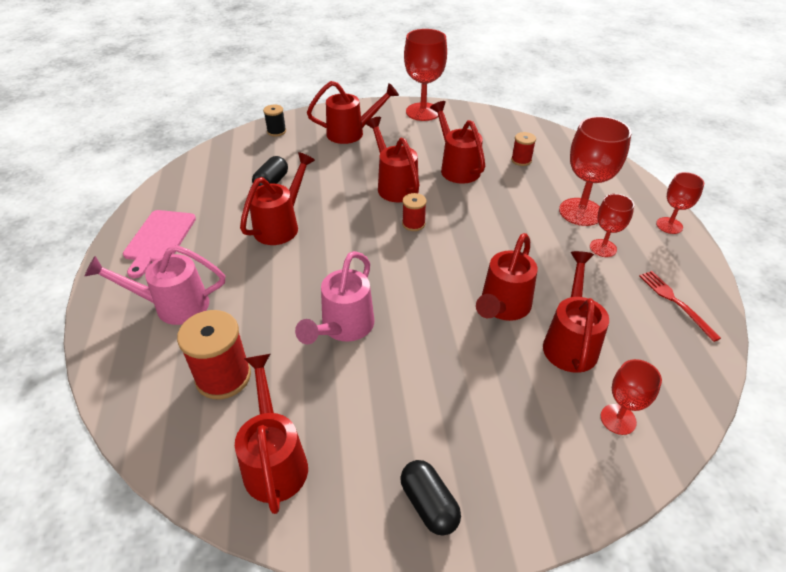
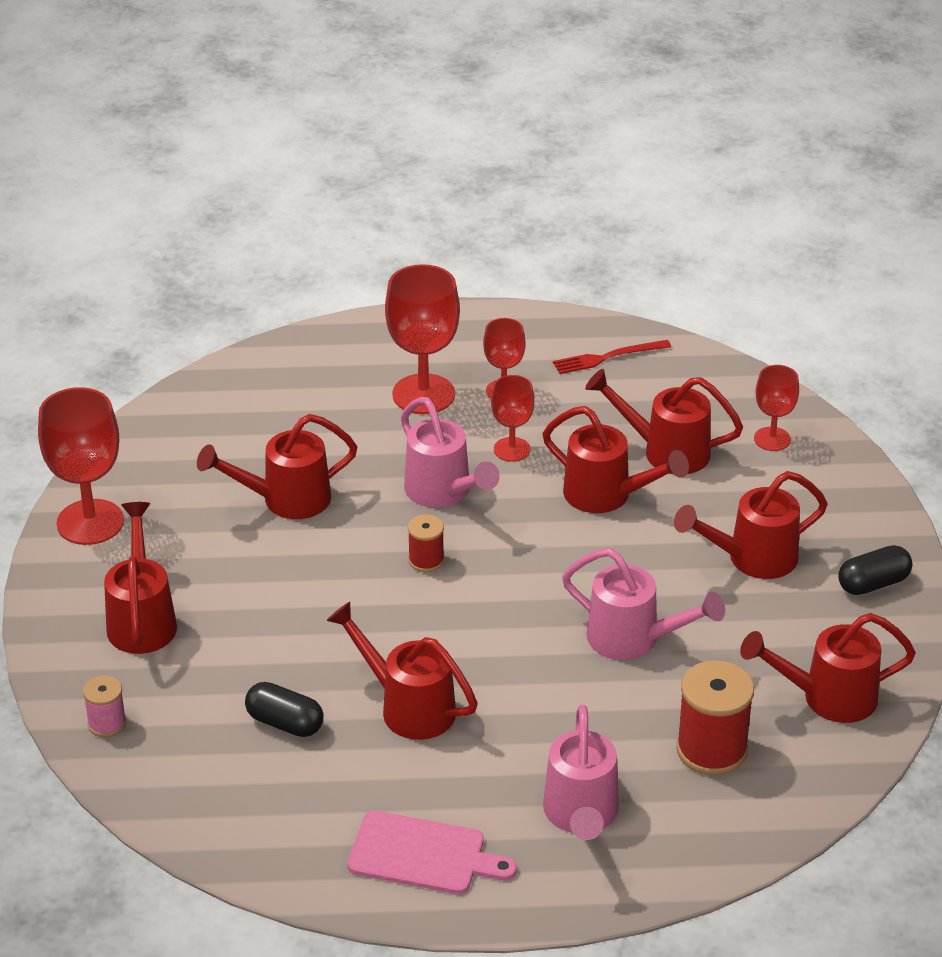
camera: 85 degrees left, 5 degrees down
black spool [263,104,286,136] -> pink spool [83,675,126,737]
red watering can [365,117,419,203] -> red watering can moved to [674,471,828,579]
red spool [511,132,536,166] -> none
red goblet [656,172,704,234] -> red goblet moved to [491,375,534,462]
none -> pink watering can [401,397,500,508]

